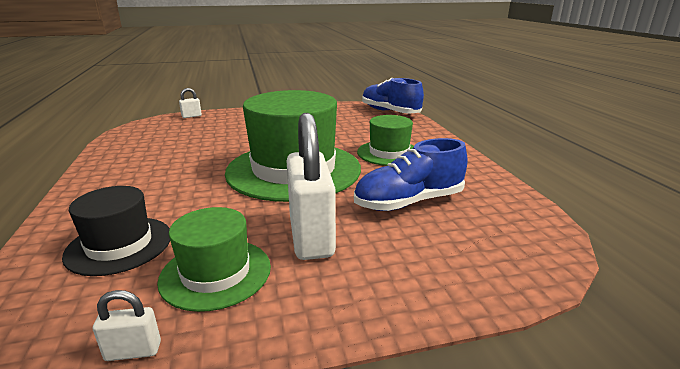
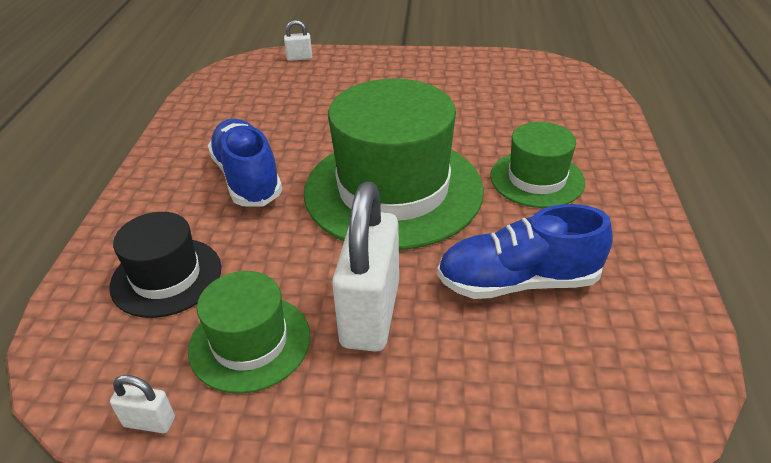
camera: 20 degrees right, 15 degrees up
blue shoe [362,78,424,114] -> blue shoe moved to [208,119,282,206]

